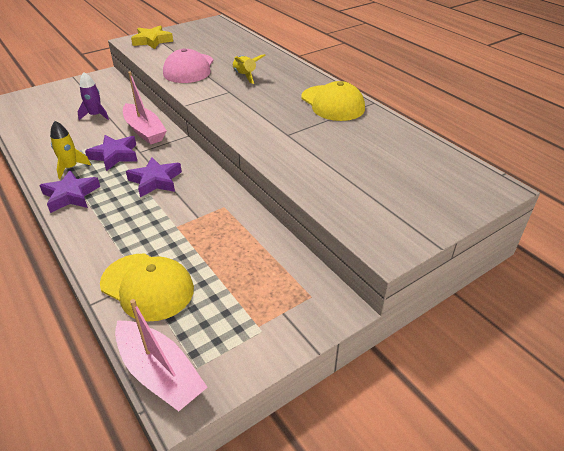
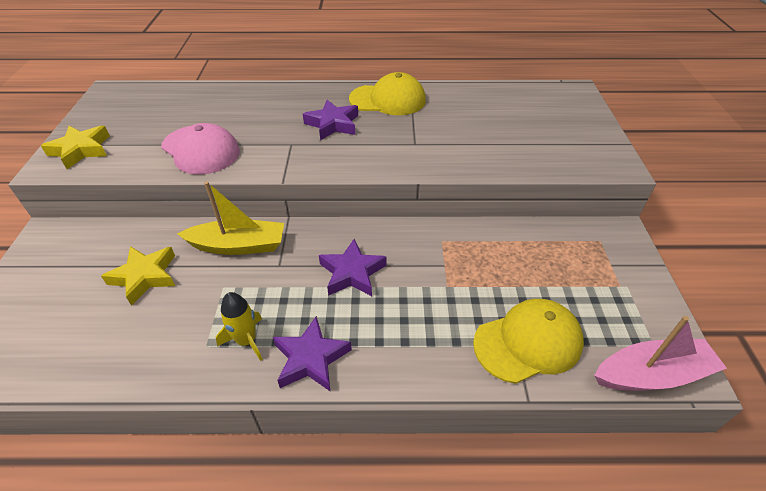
camera: 55 degrees left, 5 degrees up
purple rocket [78,72,109,120] -> yellow star [101,246,175,306]
purple star [85,135,137,171] -> purple star moved to [303,100,358,140]
pink boat [123,71,167,145] -> yellow boat [177,181,284,255]
yellow rocket [233,54,266,84] -> none

